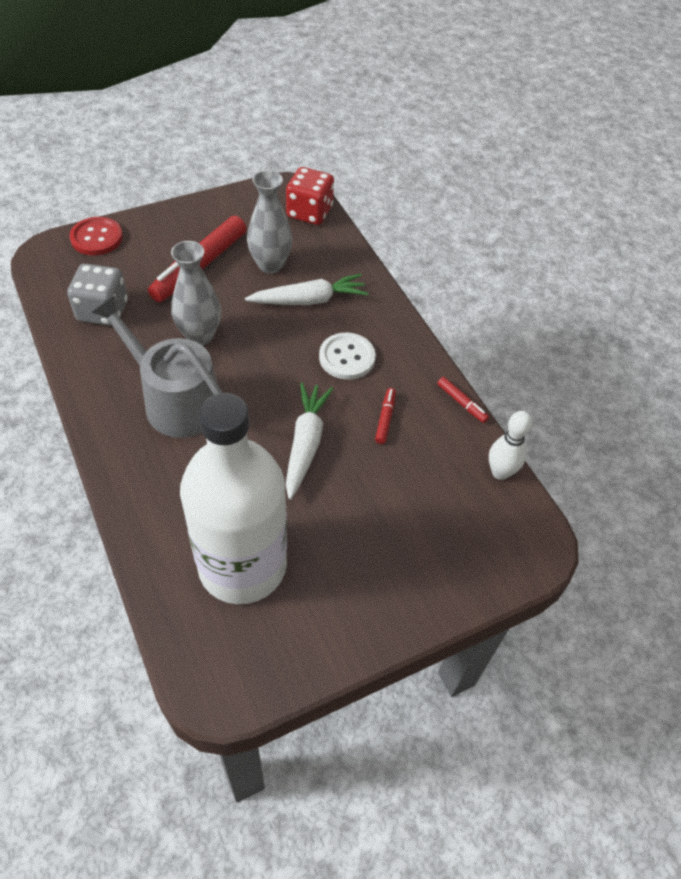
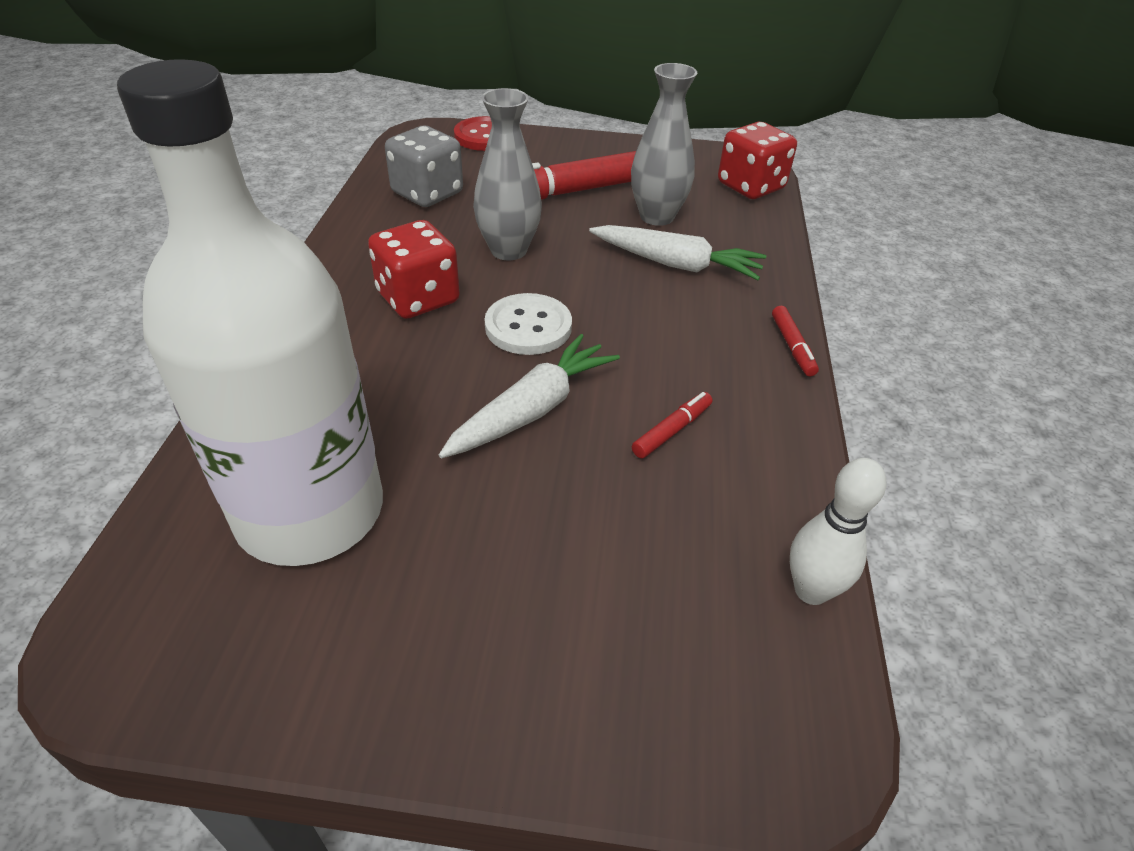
camera: 35 degrees right, 10 degrees down
grey watering can [91,296,223,438] -> red dice [368,220,460,319]
white button [319,333,376,380] -> white button moved to [485,293,572,355]
red marker [437,377,489,423] -> red marker moved to [772,306,819,376]

